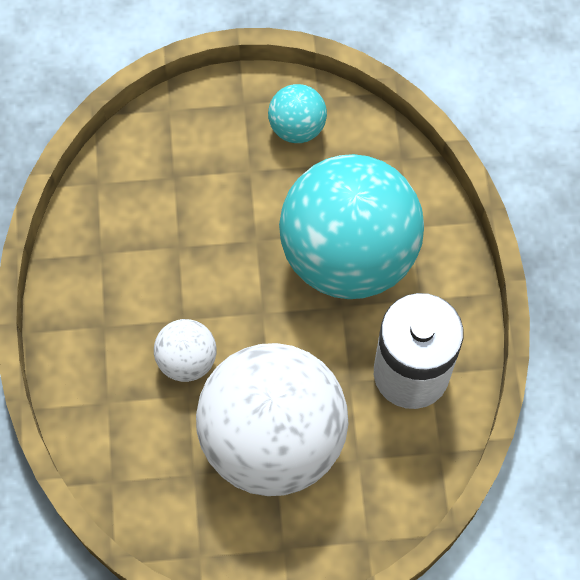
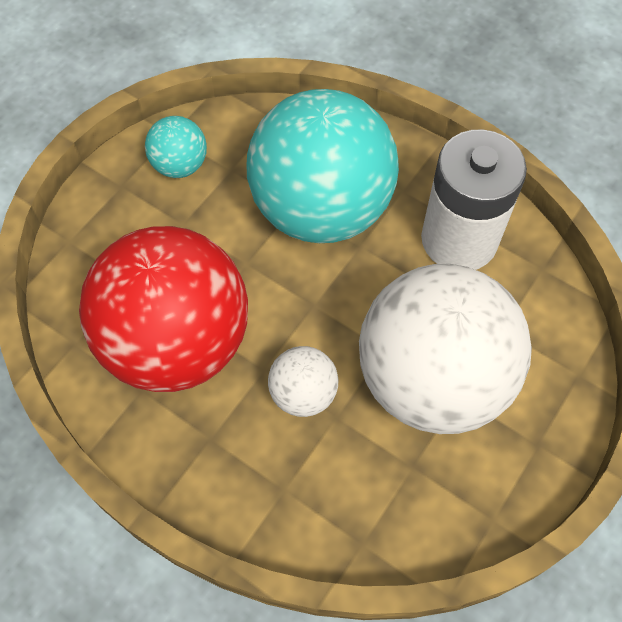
camera: 50 degrees left, 5 degrees down
none -> red ball [79,226,248,392]

